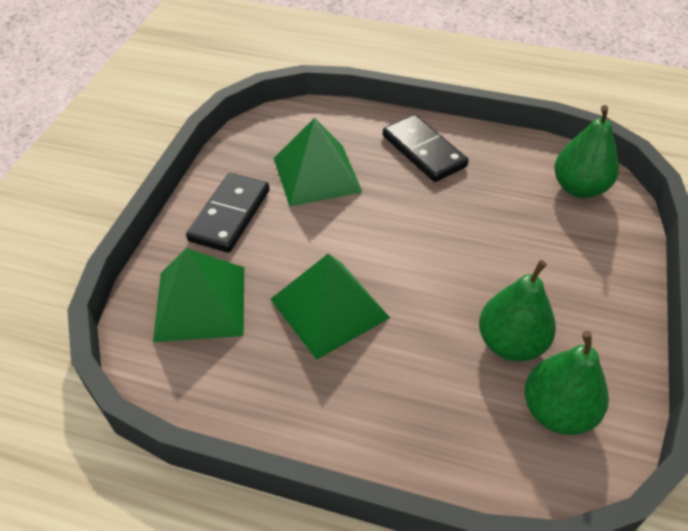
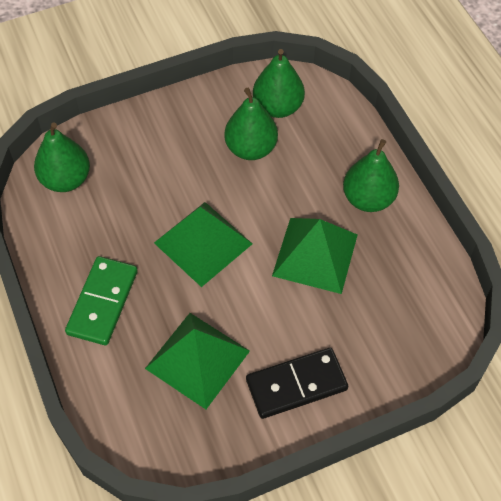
camera: 130 degrees left, 10 degrees up
green pyramid [153,248,244,342] -> green pyramid moved to [154,202,252,287]
black domino [383,115,469,182] -> green domino [65,256,138,345]
none -> green pear [343,139,399,212]

